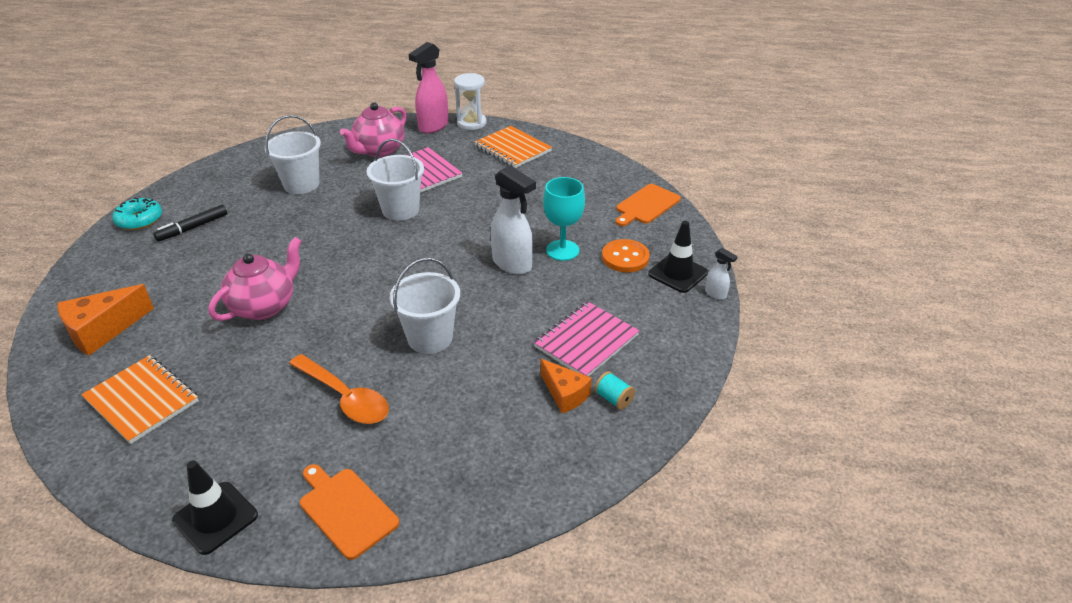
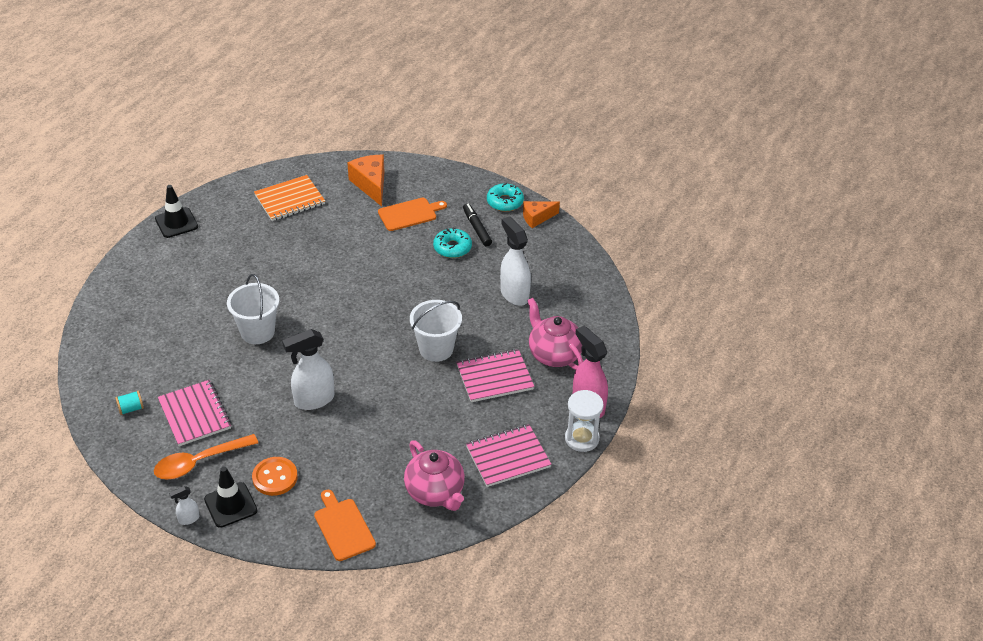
camera: 110 degrees right, 5 degrees up
pink teapot [208,237,302,321] -> pink teapot moved to [404,440,465,511]
white bucket [265,115,321,194] -> white spray bottle [500,216,531,306]
orange spoon [289,354,389,424] -> orange spoon moved to [154,434,258,479]
orange cutting board [300,464,399,560] -> orange cutting board moved to [378,198,447,231]
orange notebook [475,126,552,168] -> pink notebook [466,424,551,487]
orange cheese [541,359,592,413] -> orange cheese moved to [523,201,560,228]
turquoise goblet [543,177,585,261] -> none
none -> turquoise donut [433,228,472,258]

